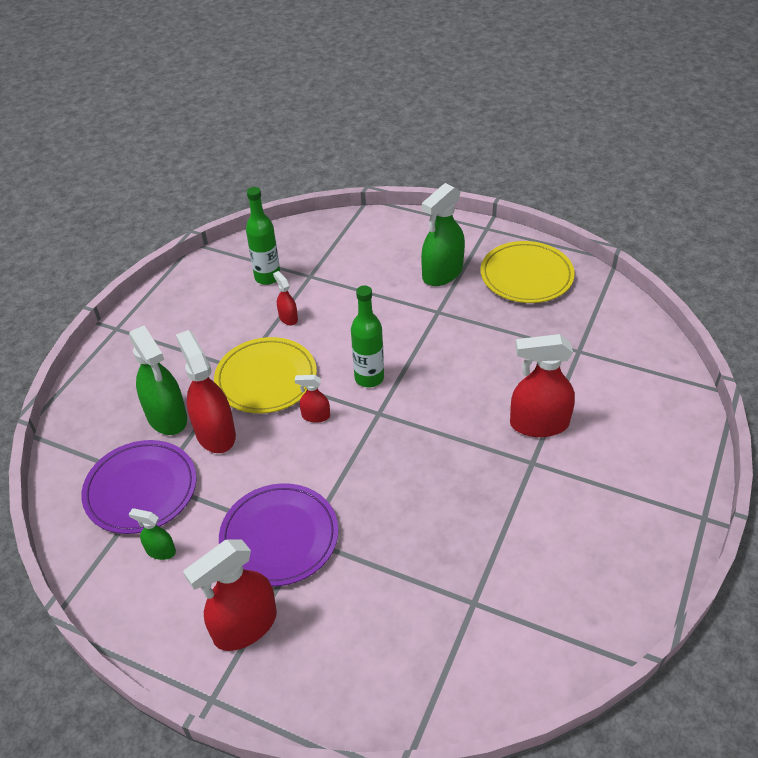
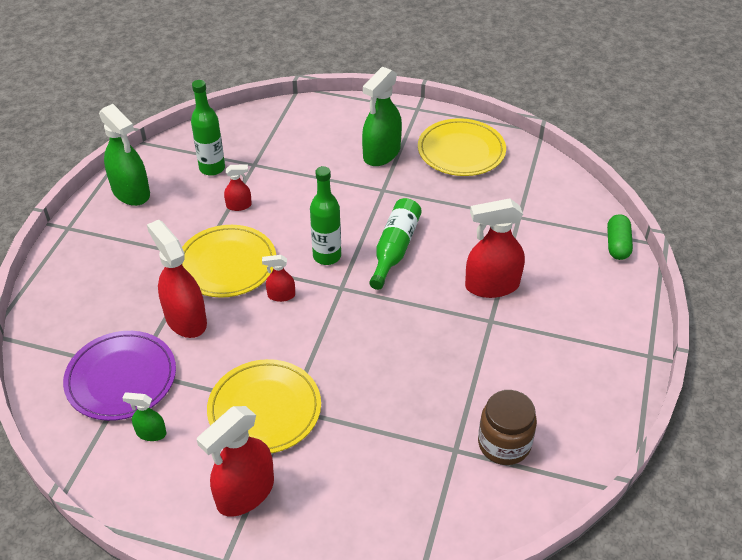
camera: 10 degrees left, 0 degrees up
green spray bottle [129,325,187,435] -> green spray bottle moved to [99,104,150,206]
purple plate [219,483,338,586] -> yellow plate [207,359,321,453]
red spray bottle [273,271,298,325] -> red spray bottle turned 120 degrees clockwise [224,164,252,211]
none -> green bottle [369,198,422,290]
none -> brown jar [478,390,537,465]
none -> green capsule [607,214,633,260]

